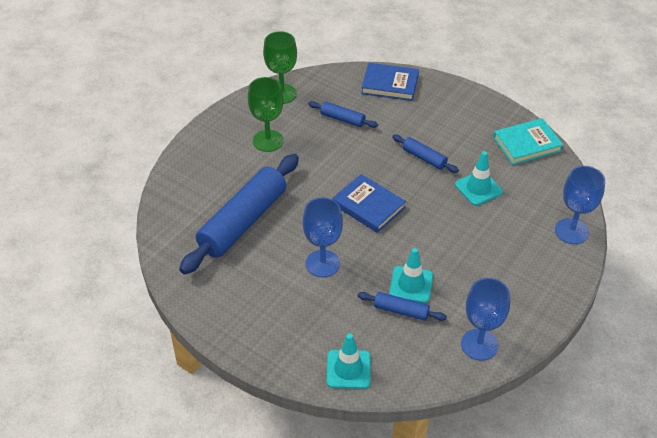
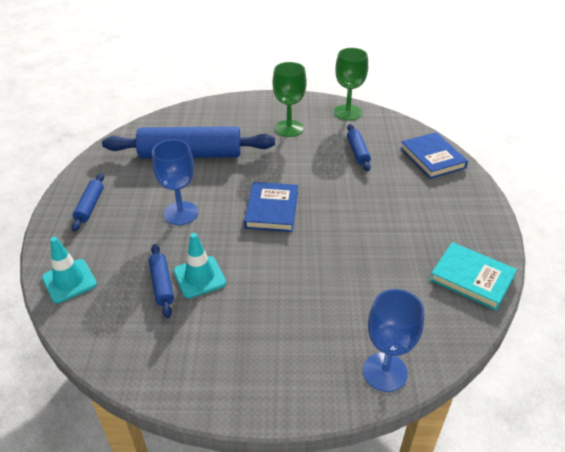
camera: 55 degrees right, 5 degrees down
blue rolling pin [392,135,459,173] -> blue rolling pin moved to [71,173,104,231]
turquoise traffic cone [455,151,503,206] -> none
blue goblet [461,278,510,360] -> none

